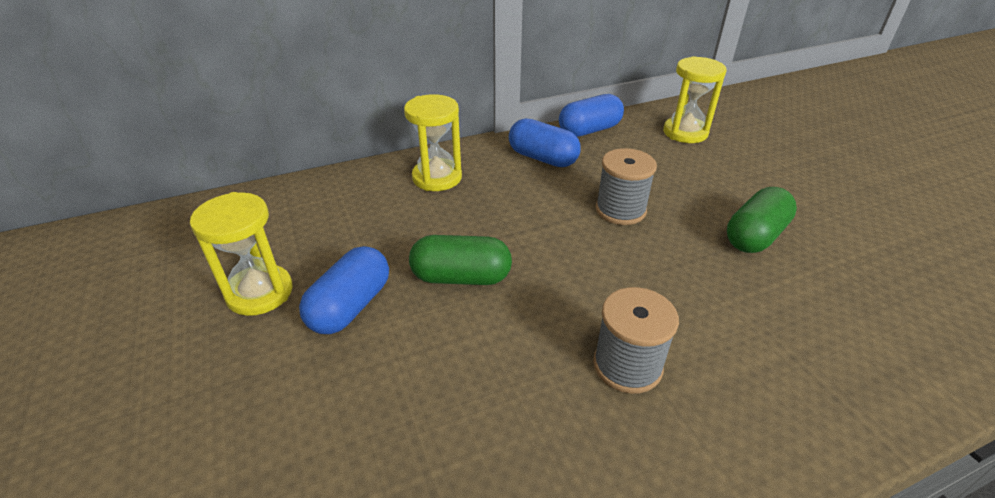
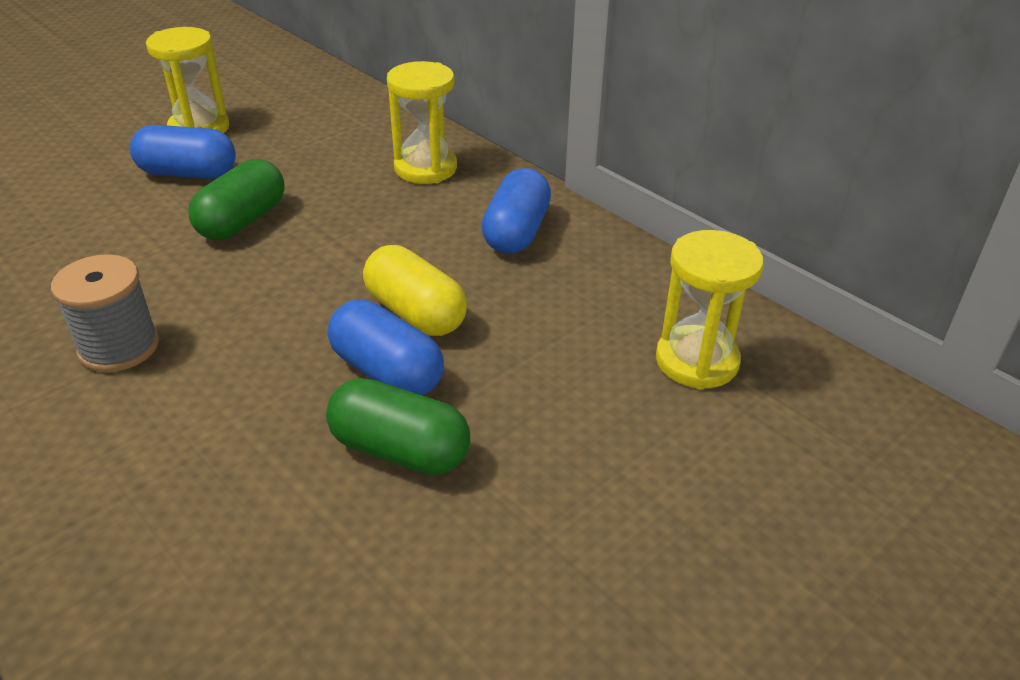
camera: 70 degrees right, 0 degrees up
green capsule [409,235,512,285] -> green capsule turned 45 degrees clockwise [188,159,285,240]
blue capsule [559,94,624,137] -> blue capsule moved to [328,300,444,395]
grey spool [595,148,657,225] -> yellow capsule [363,245,467,336]

